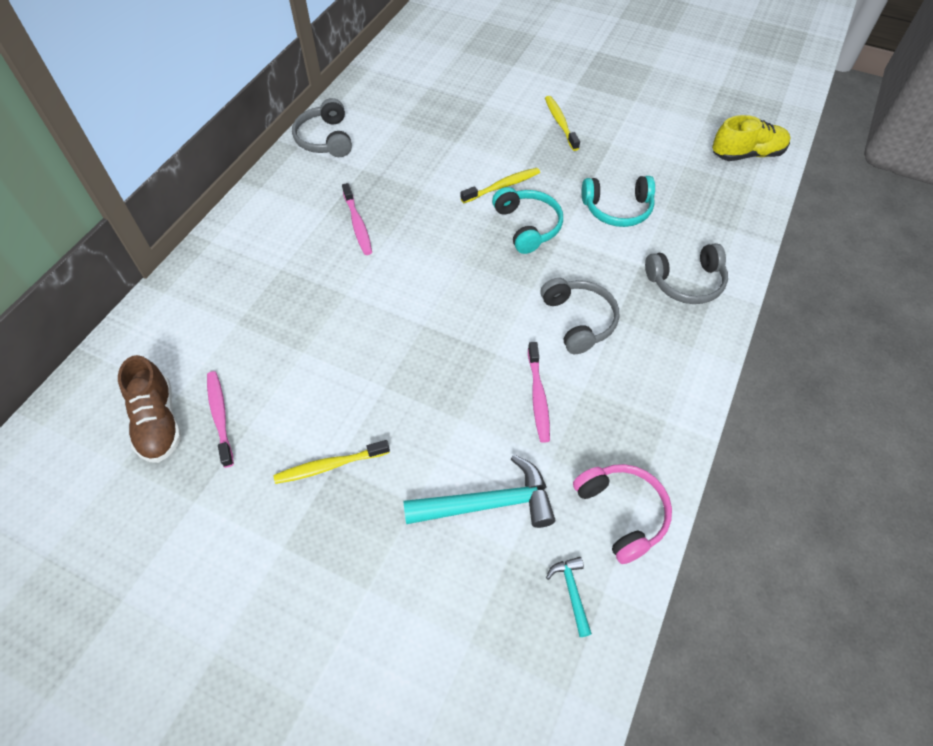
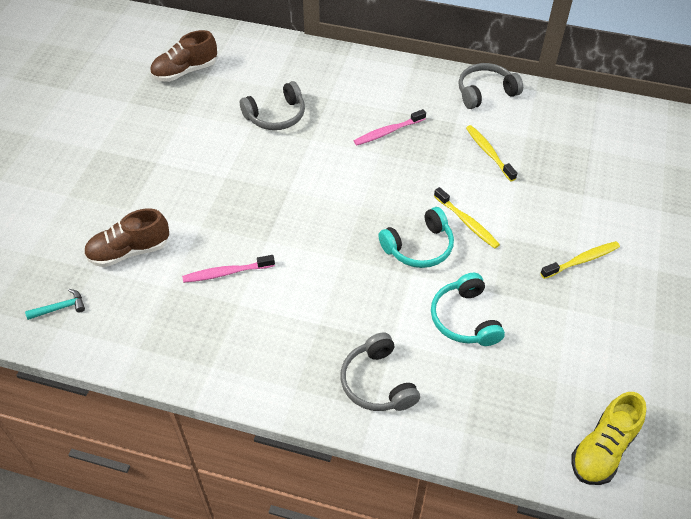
camera: 80 degrees right, 5 degrees down
pink toothbrush [207,371,234,468] -> none
yellow toothbrush [274,440,390,484] -> yellow toothbrush moved to [466,125,517,181]
turquoise hammer [403,455,555,528] -> brown shoe [84,208,169,267]
grey headphones [540,278,619,354] -> grey headphones moved to [240,81,305,130]
pink headphones [573,464,672,564] -> none
yellow shoe [712,115,791,161] -> yellow shoe turned 60 degrees clockwise [571,392,646,485]

